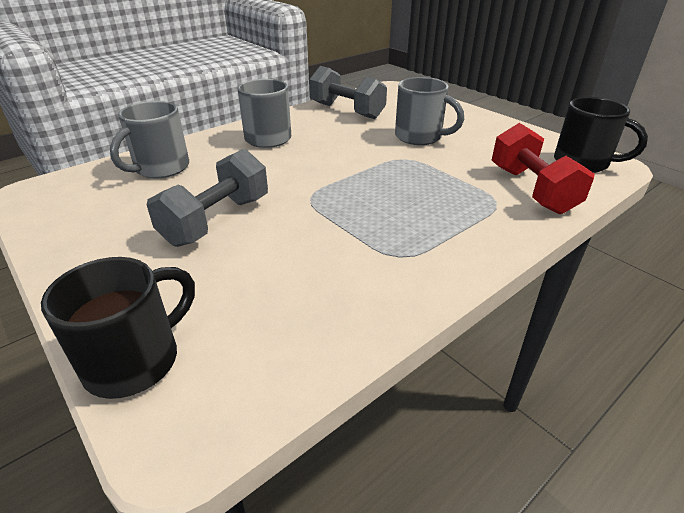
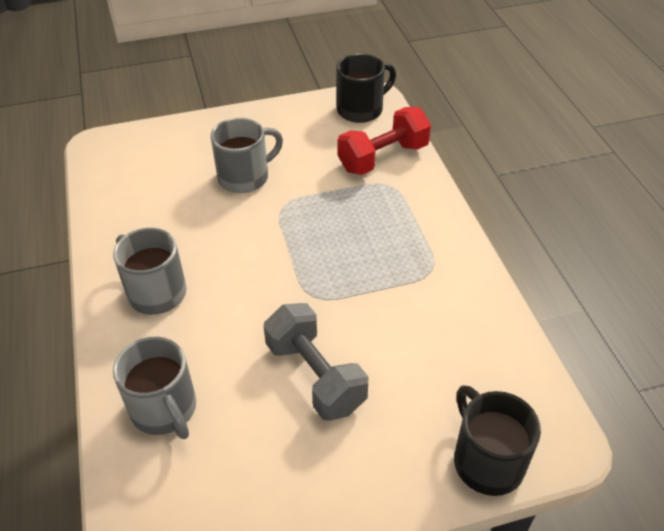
camera: 65 degrees left, 10 degrees up
grey dumbbell [309,66,387,119] -> none
red dumbbell [492,123,595,214] -> red dumbbell turned 45 degrees counterclockwise [337,107,431,175]

